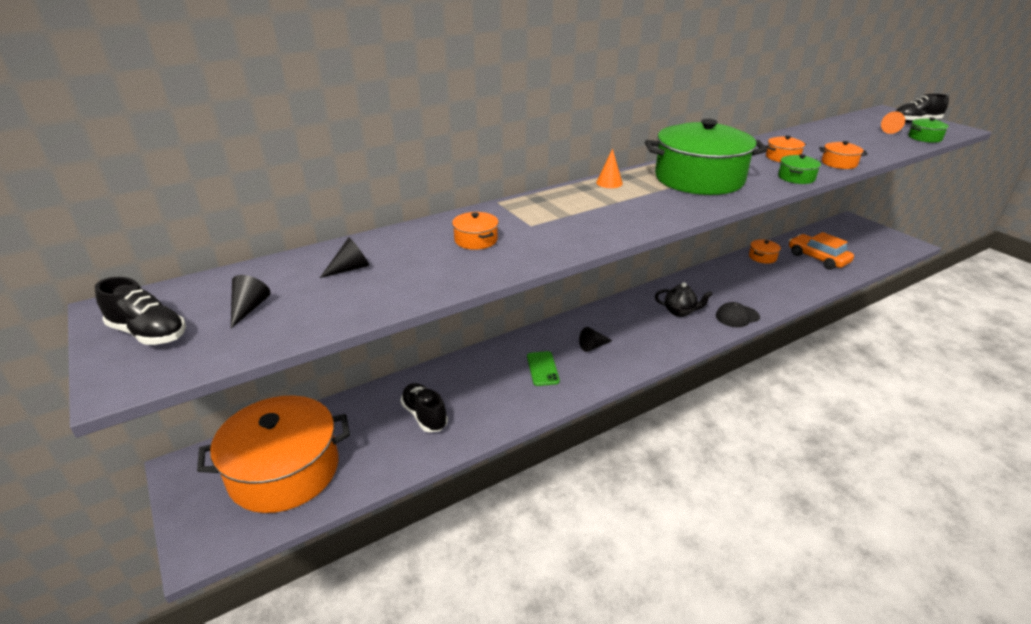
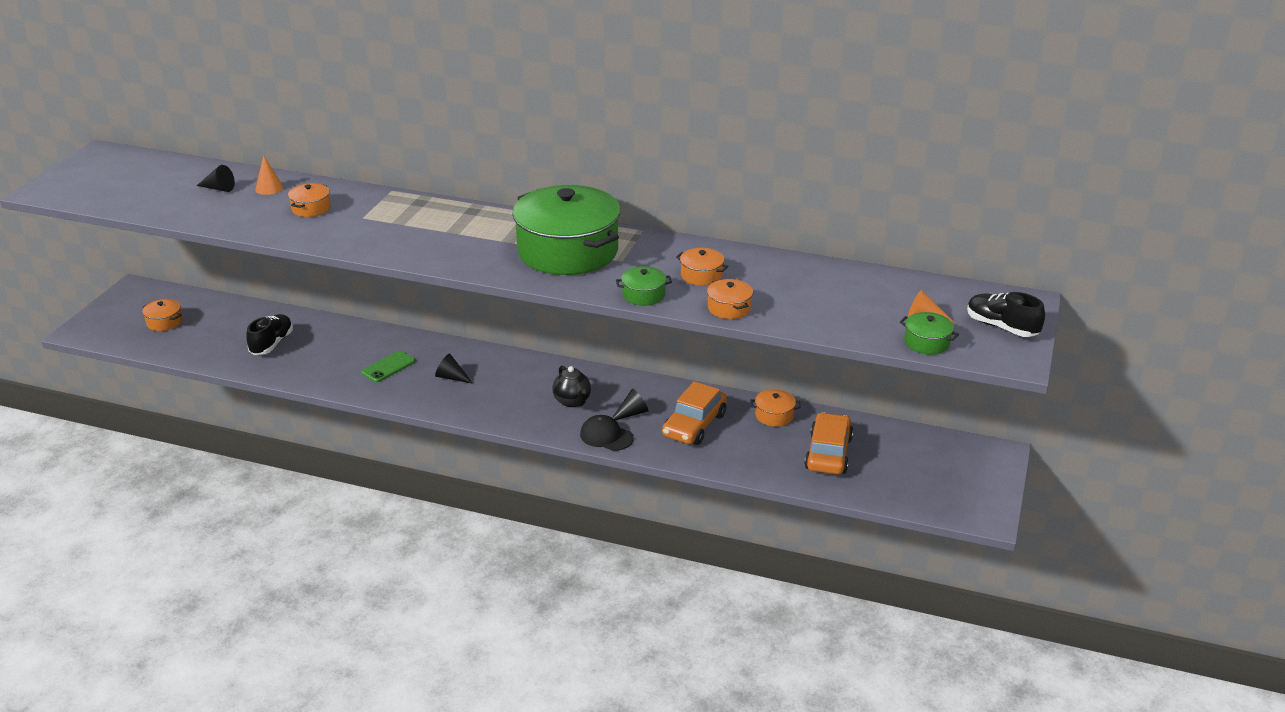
camera: 50 degrees right, 0 degrees up
black shoe [95,277,186,345] -> none
orange pot [197,396,350,513] -> orange pot [142,299,183,331], size x0.40
black cone [231,275,271,328] -> black cone moved to [612,389,648,420]
orange cone [596,149,623,188] -> orange cone moved to [255,155,283,195]
none -> orange car [662,381,727,445]

